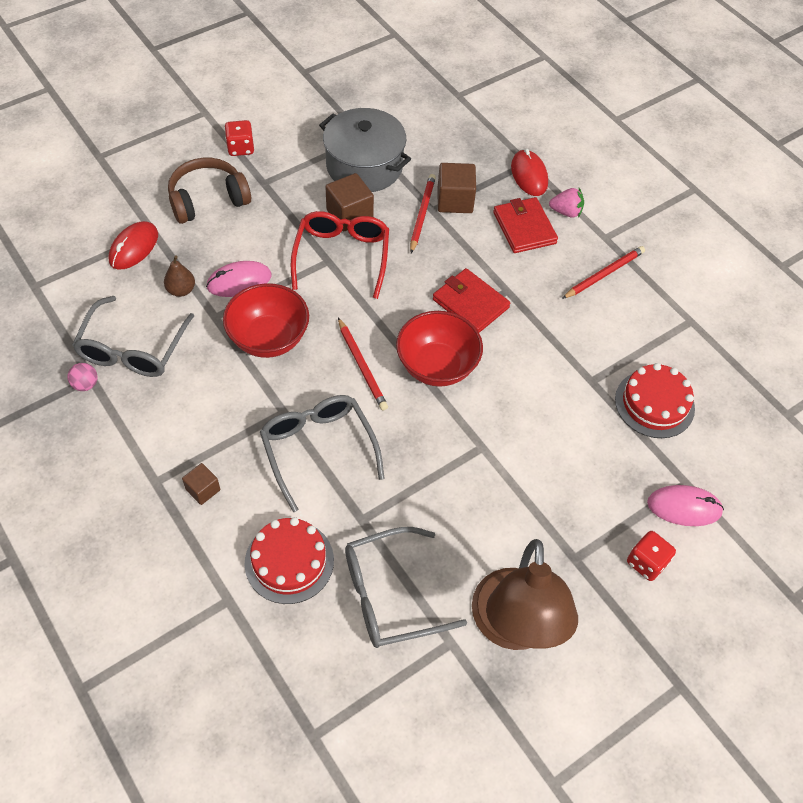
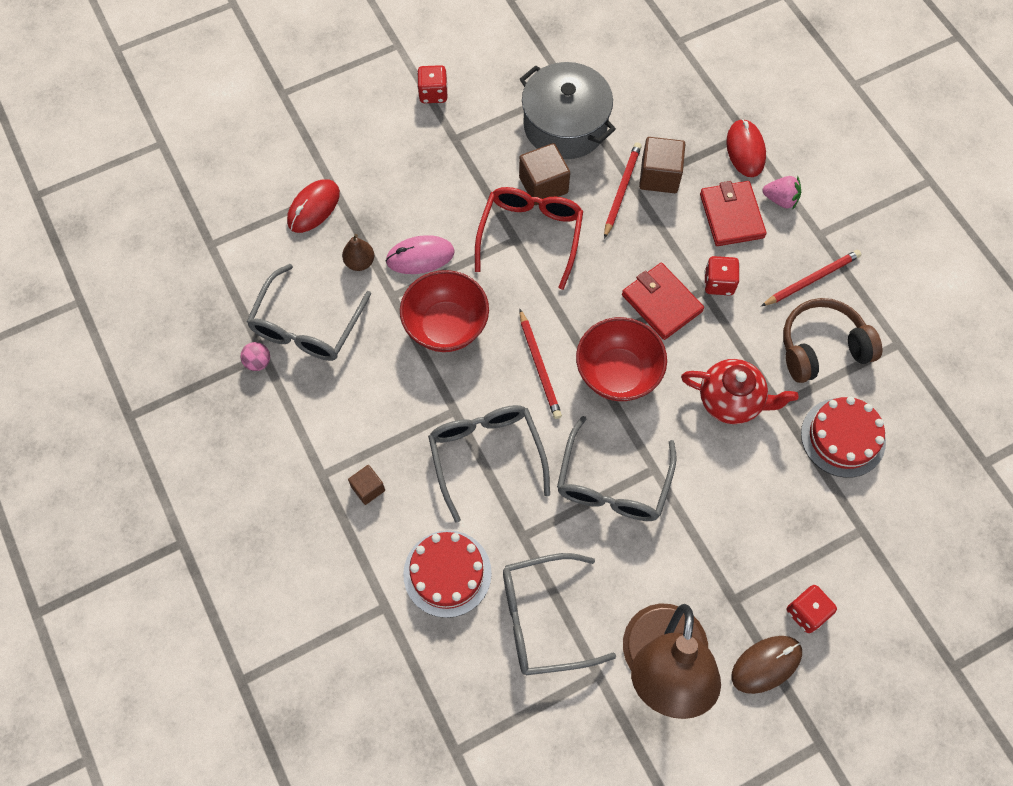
camera: 10 degrees right, 10 degrees up
brown headphones [168,158,251,224] -> brown headphones moved to [783,298,882,383]
pink mouse [647,485,724,526] -> none
none -> grey glasses [557,416,677,521]
none -> red teapot [681,359,799,424]
none -> red dice [704,256,740,295]
none -> brown mouse [732,636,802,694]

